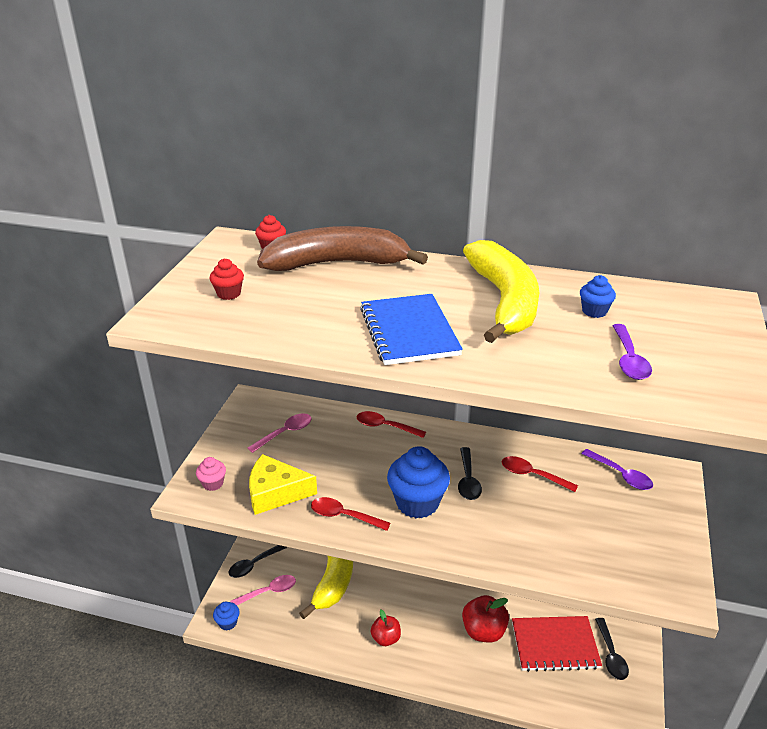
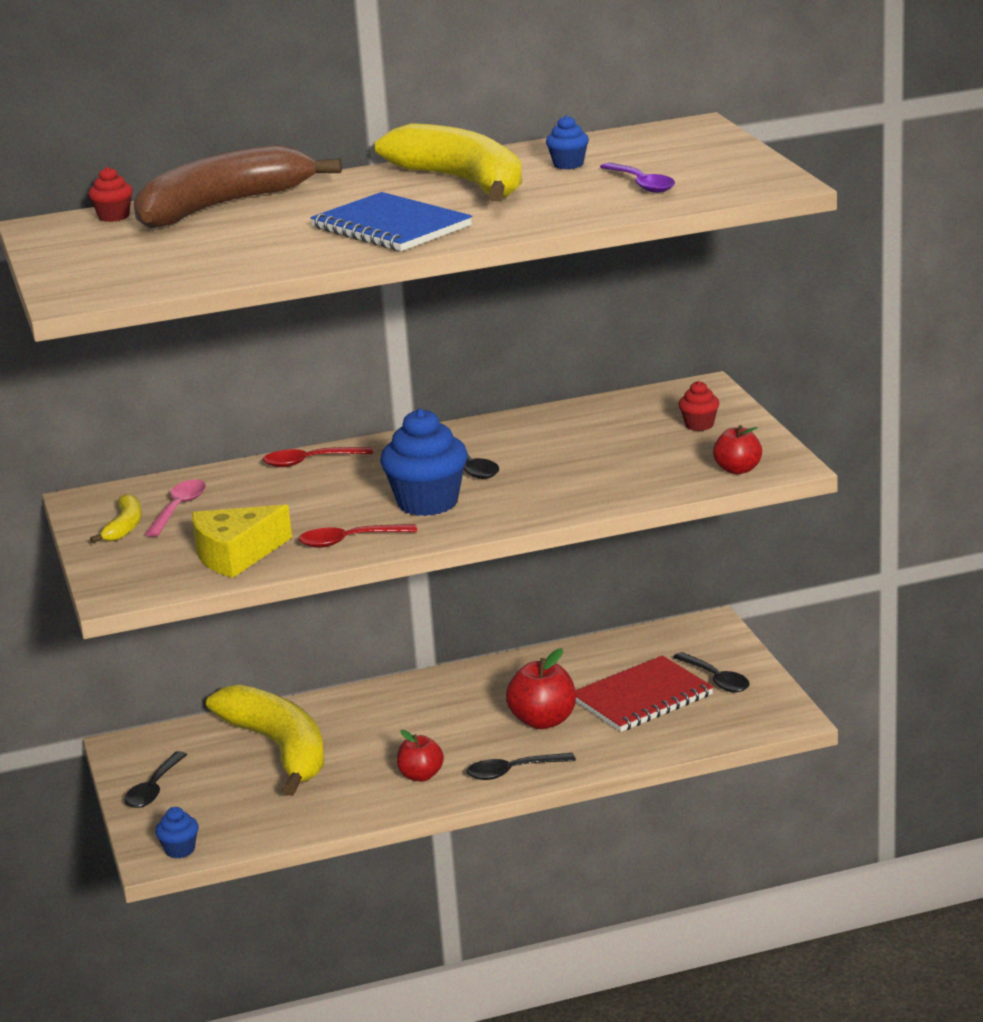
camera: 30 degrees left, 10 degrees down
pink cupcake [196,457,226,491] -> none
red cupcake [209,258,244,300] -> red cupcake moved to [679,381,720,431]
pink spoon [230,575,296,605] -> none
red spoon [502,456,578,492] -> none
purple spoon [582,449,653,490] -> none
none -> yellow banana [90,494,142,543]
none -> black spoon [467,753,576,780]
none -> red apple [713,425,762,474]

